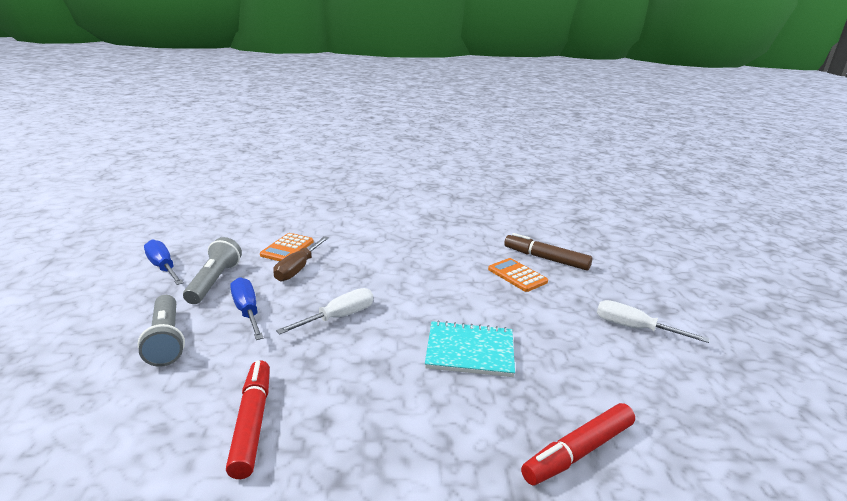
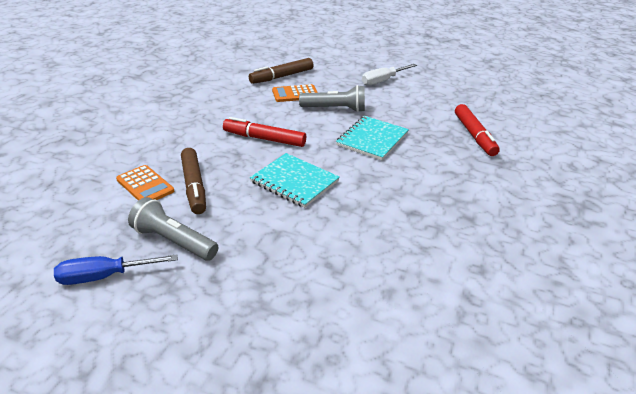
camera: 65 degrees left, 10 degrees up
grey flashlight [138,295,185,367] -> grey flashlight moved to [299,85,365,112]
red marker [226,360,270,479] -> red marker moved to [223,117,306,147]
blue screwdriver [230,277,264,340] -> none
brown screwdriver [273,236,329,281] -> brown marker [181,148,206,214]
white screwdriver [276,288,373,334] -> turquoise notebook [250,153,340,208]

